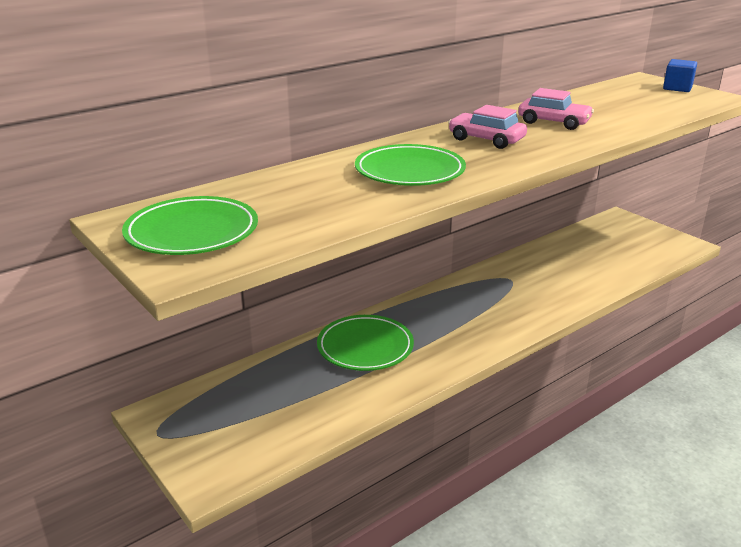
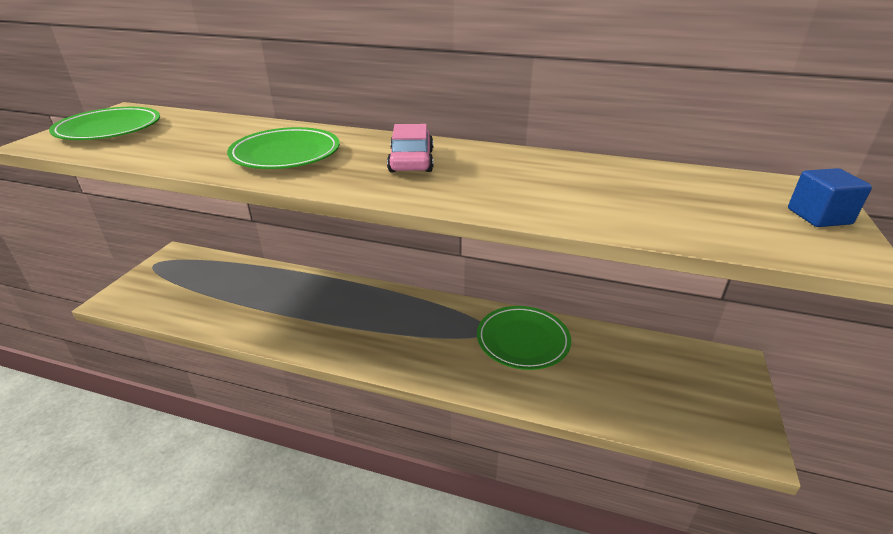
camera: 55 degrees right, 5 degrees up
green plate [317,315,414,371] -> green plate moved to [477,306,571,370]
pink car [518,88,594,130] -> none

